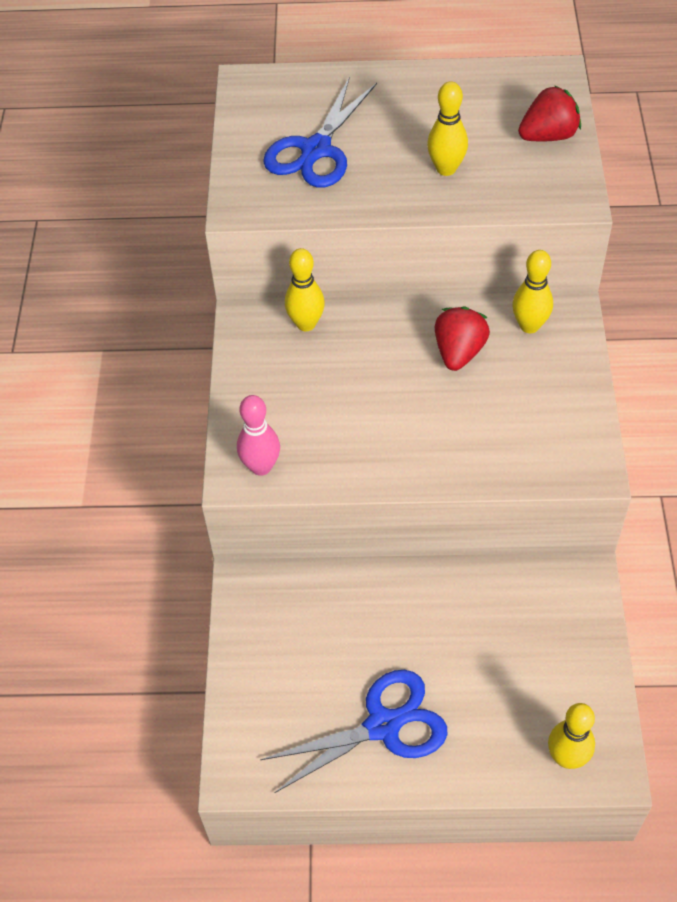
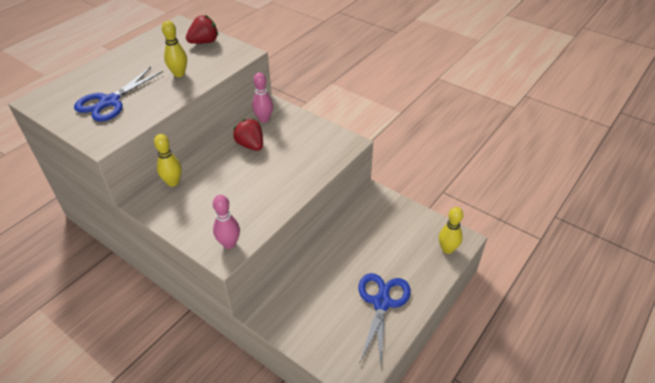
camera: 55 degrees left, 10 degrees down
blue scissors [263,76,377,188] -> blue scissors turned 60 degrees clockwise [74,67,163,122]
yellow bowling pin [512,250,553,333] -> pink bowling pin [252,72,273,123]
red strawberry [518,85,581,141] -> red strawberry turned 45 degrees clockwise [186,15,218,44]

